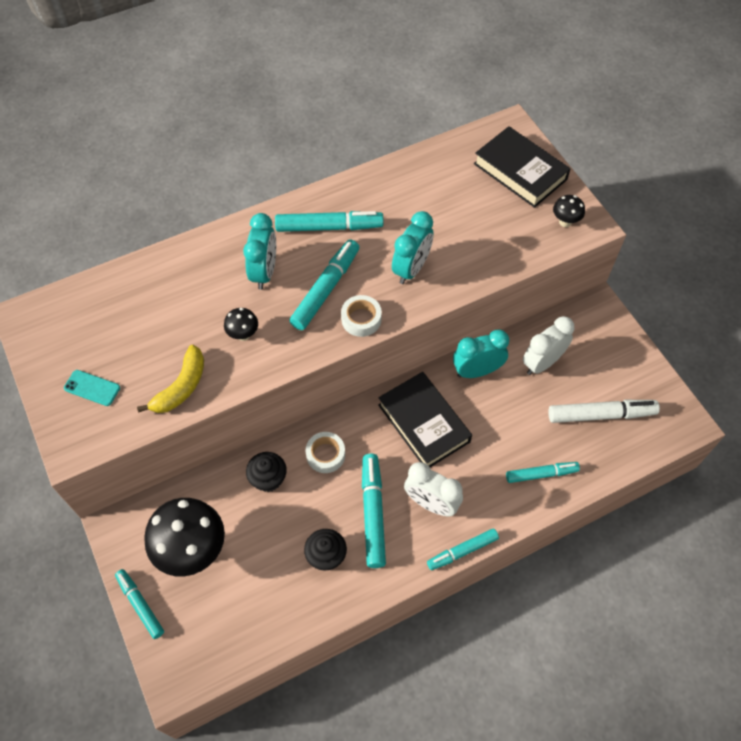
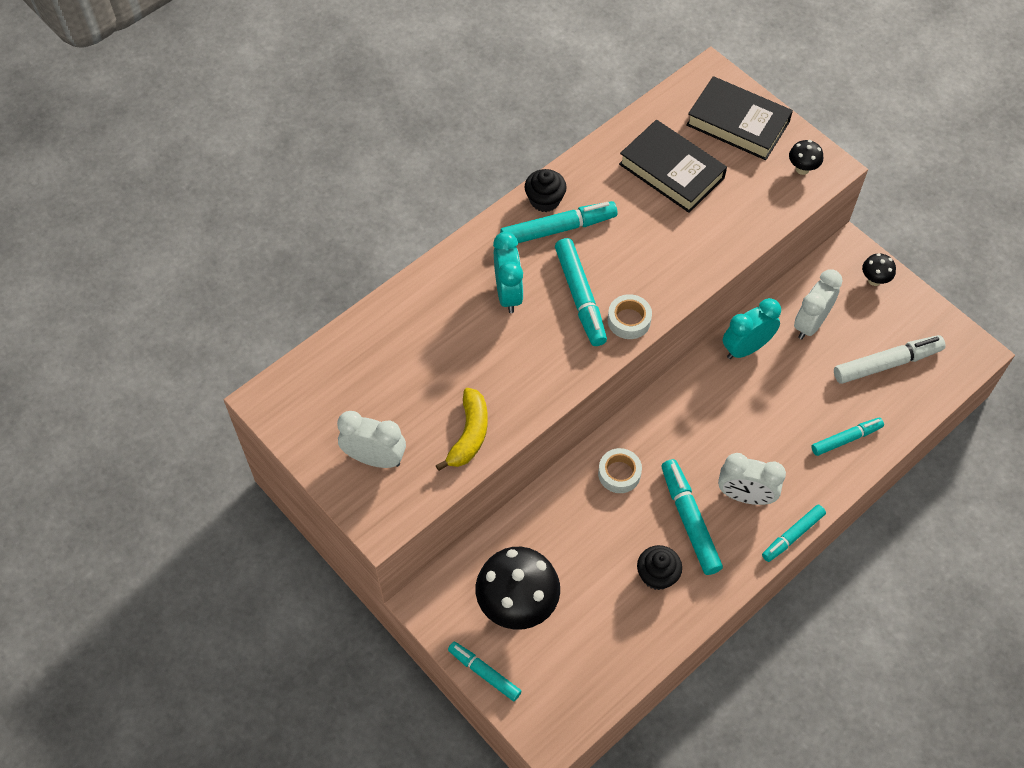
camera: 15 degrees left, 0 degrees up
turquoise phone [64,370,120,406] -> white clock [337,411,406,468]
black mushroom [224,308,258,341] -> black mushroom moved to [862,253,896,286]
black cupcake [246,452,287,492] -> black cupcake moved to [525,169,567,212]
turquoise marker [289,239,359,330] -> turquoise marker turned 150 degrees clockwise [555,238,607,346]
black book [378,372,472,467] -> black book moved to [619,120,727,213]
turquoise clock [392,211,434,284] -> none

